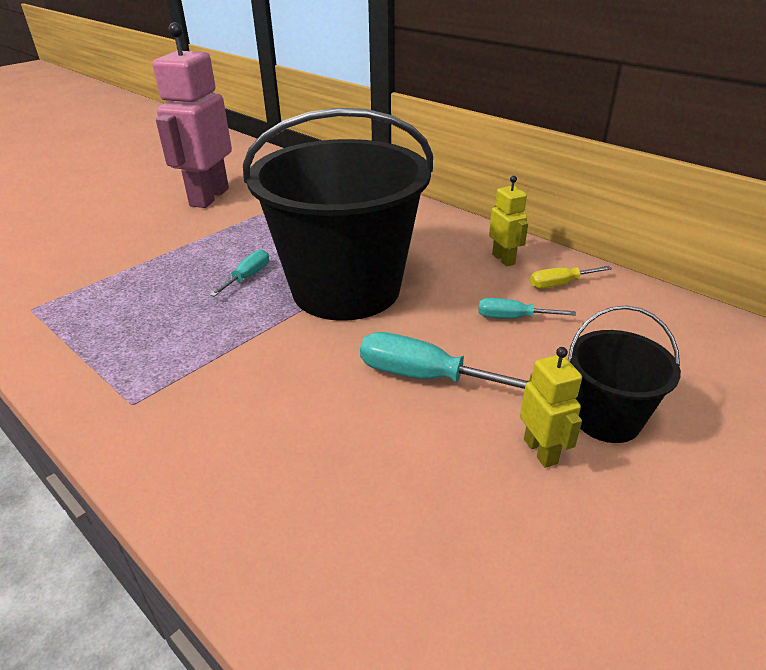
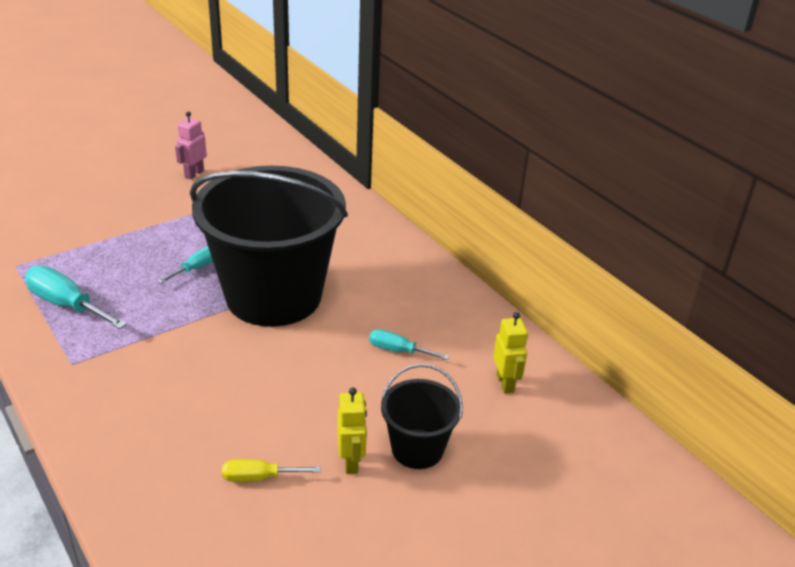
camera: 10 degrees right, 0 degrees up
pink robot [153,22,232,208] -> pink robot [175,111,207,180], size x0.46
turquoise screwdriver [360,332,529,389] -> turquoise screwdriver moved to [25,266,127,329]
yellow robot [489,176,528,266] -> yellow robot moved to [493,312,528,394]
yellow screwdriver [530,266,612,289] -> yellow screwdriver moved to [222,459,321,482]

